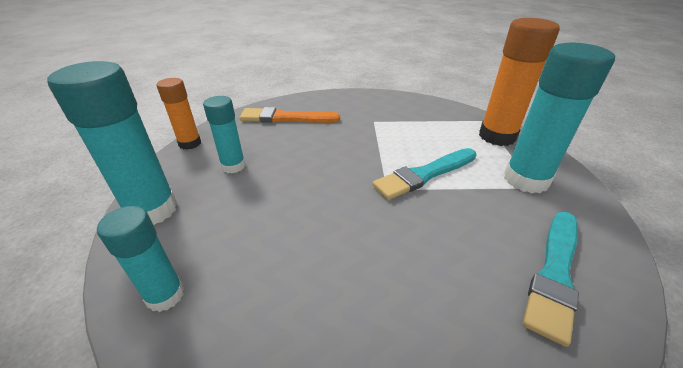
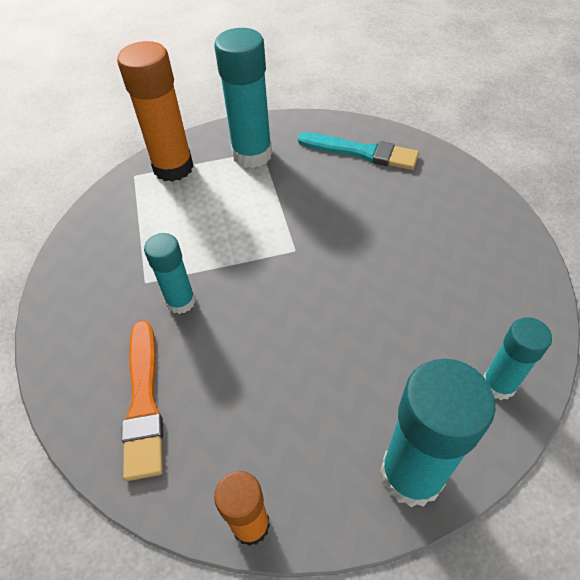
camera: 100 degrees left, 15 degrees up
turquoise glue stick [203,96,246,173] -> turquoise glue stick moved to [144,233,196,314]
turquoise brush [372,148,477,200] -> none

